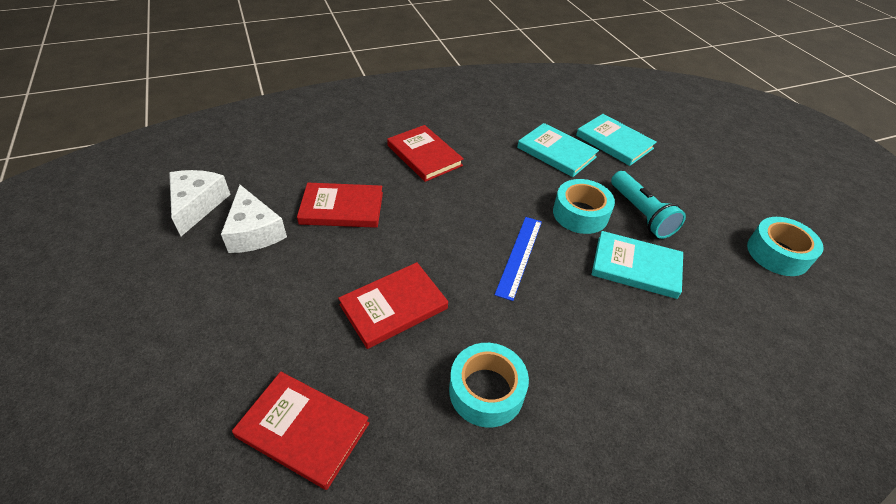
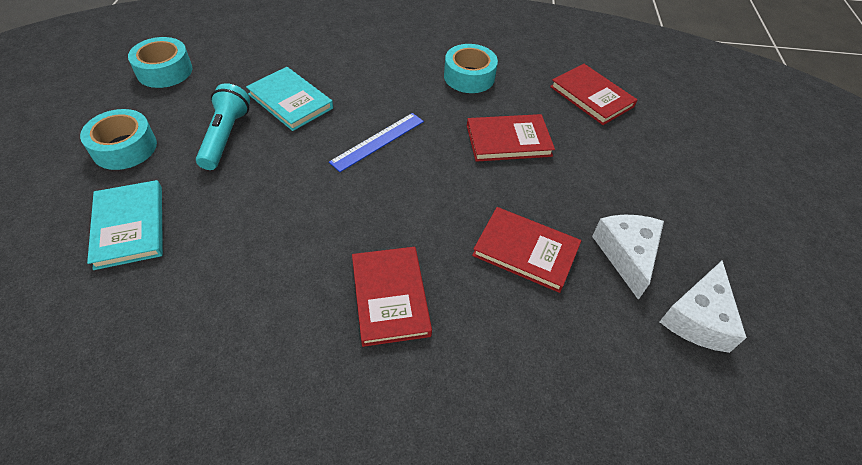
camera: 155 degrees left, 5 degrees up
turquoise book [517,123,599,177] -> none
turquoise tape [553,179,615,234] -> turquoise tape moved to [80,109,157,170]

